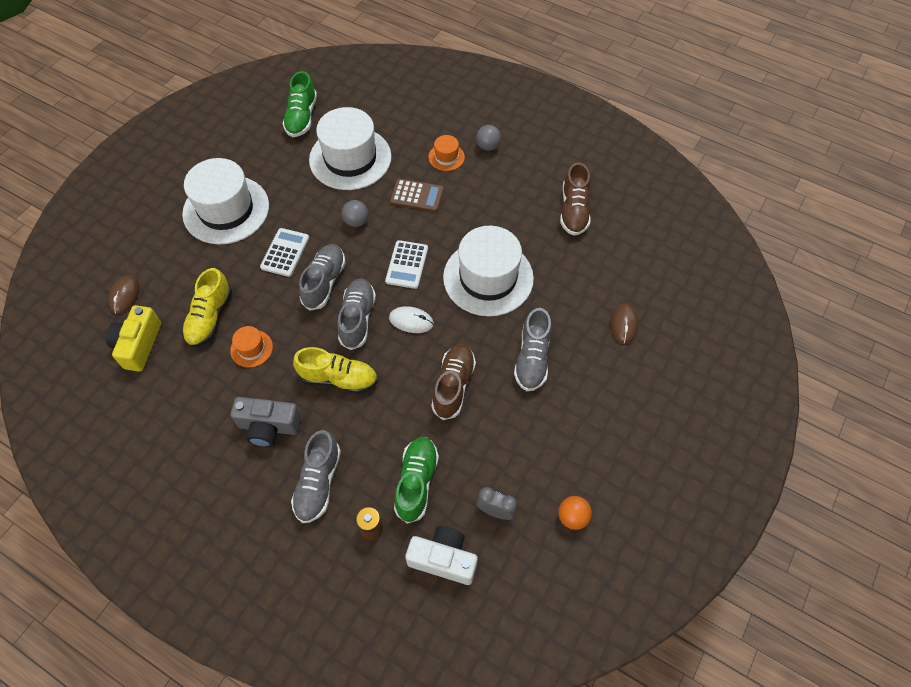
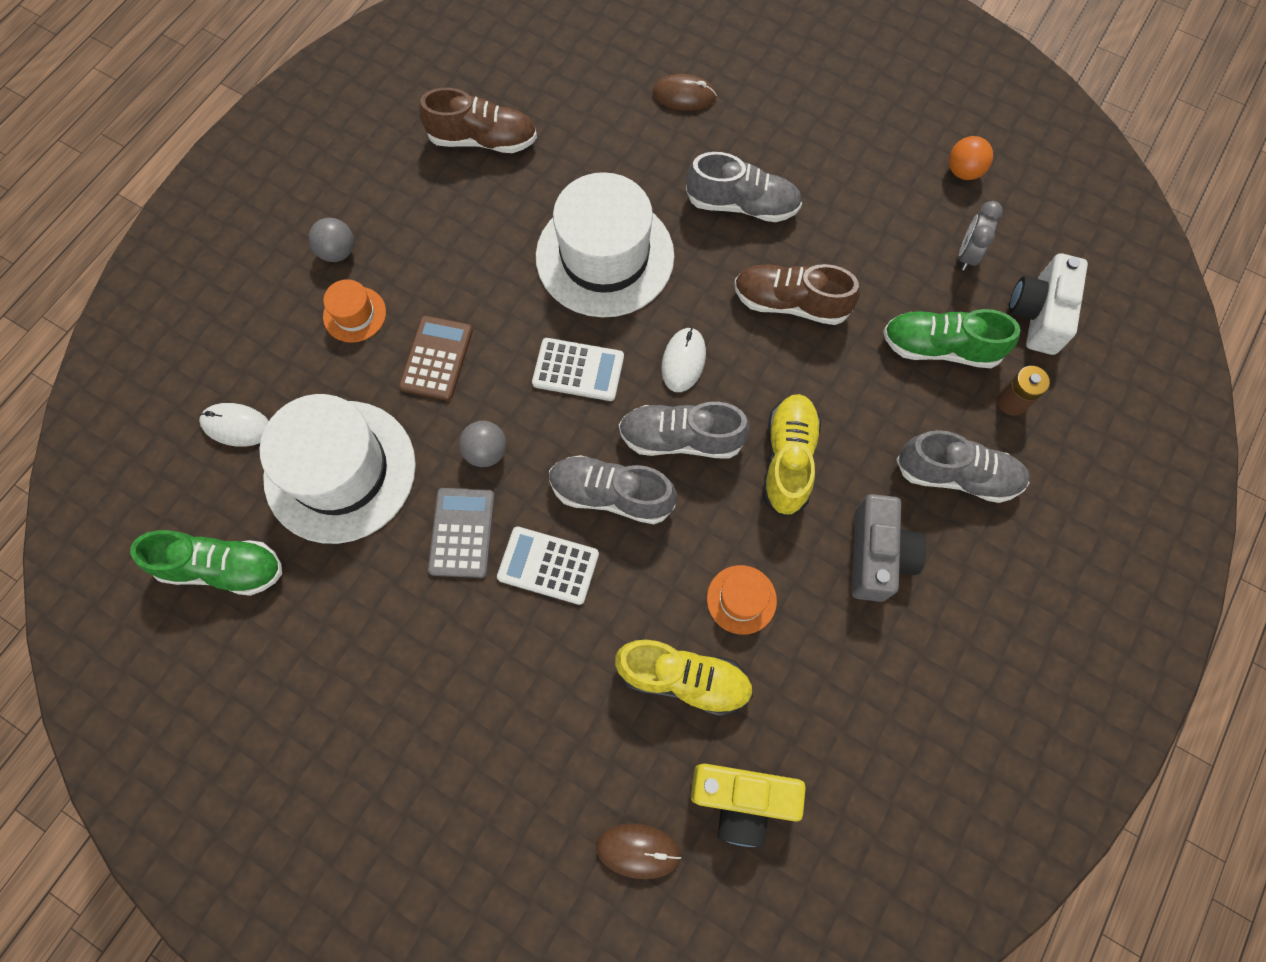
camera: 90 degrees left, 10 degrees up
white hat [182,158,269,244] -> none
none -> white mouse [199,403,269,447]
none -> grey calculator [428,488,495,578]

